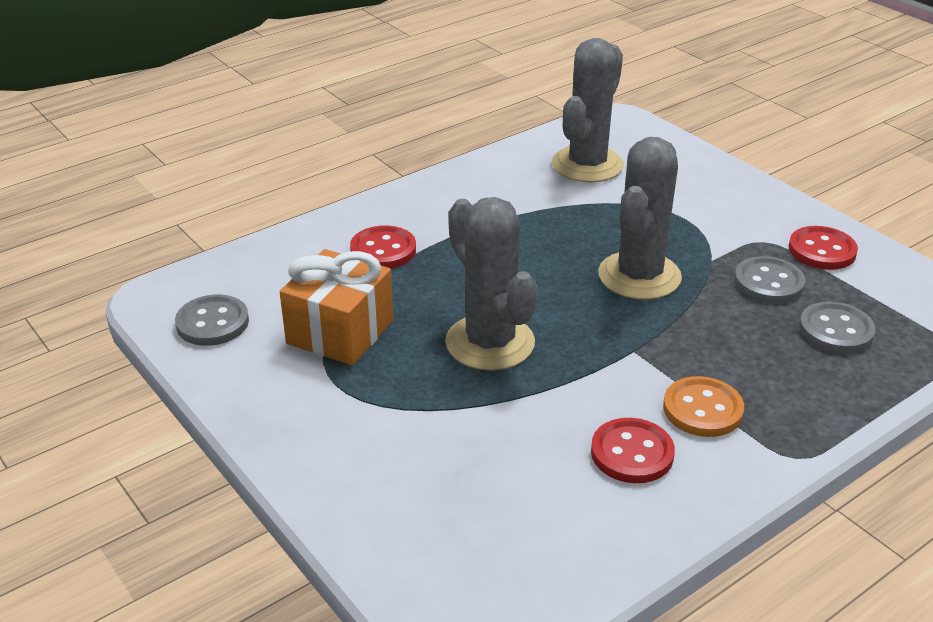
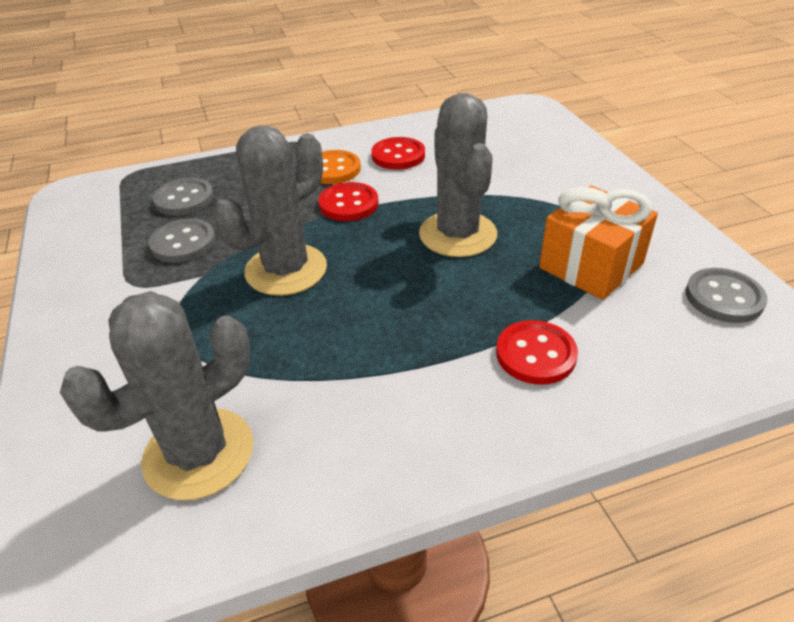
camera: 160 degrees left, 5 degrees up
red button [788,226,858,270] -> red button moved to [318,182,378,221]

